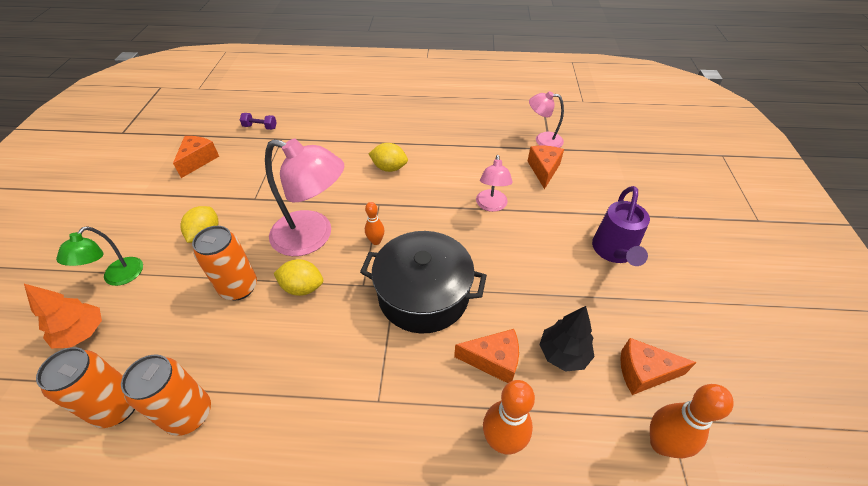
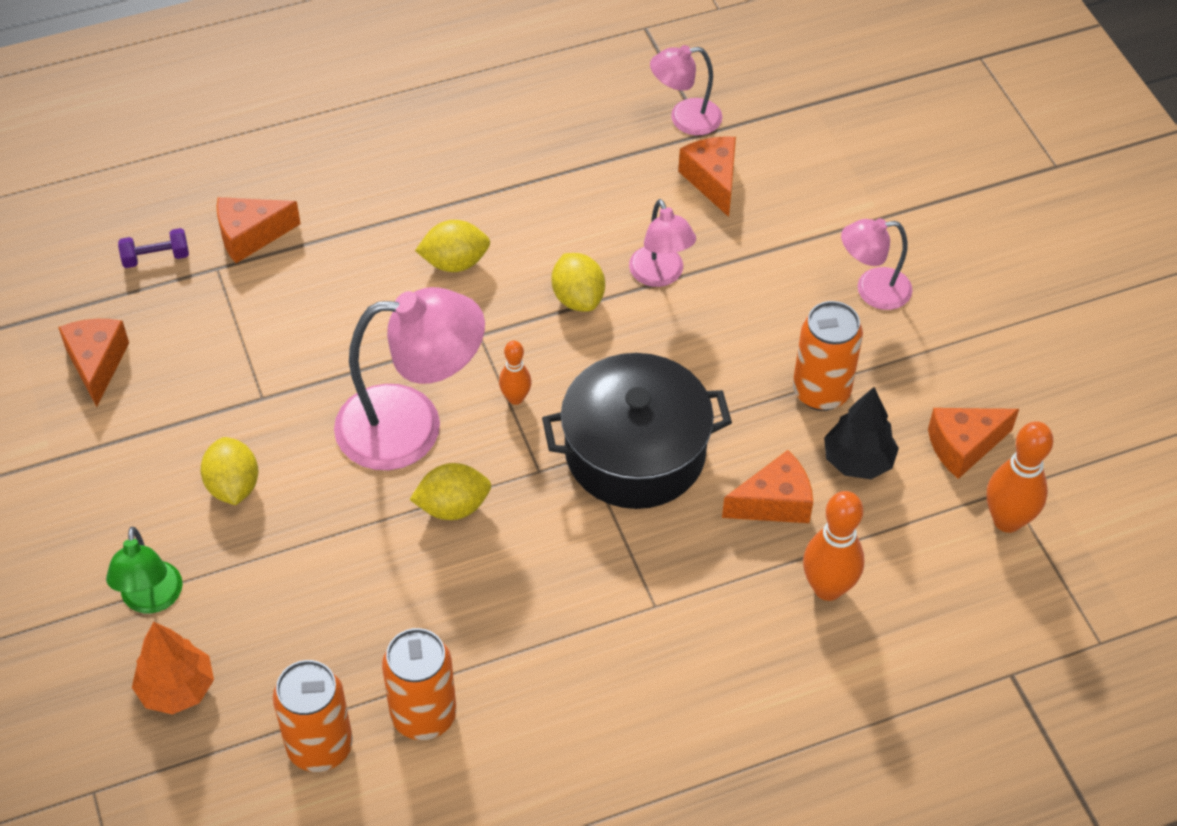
camera: 25 degrees left, 5 degrees up
orange can [192,226,257,300] -> orange can moved to [793,301,863,411]
purple watering can [592,186,650,266] -> pink lamp [841,218,913,310]
none -> orange cheese [217,197,301,263]
none -> yellow lemon [552,253,605,311]

